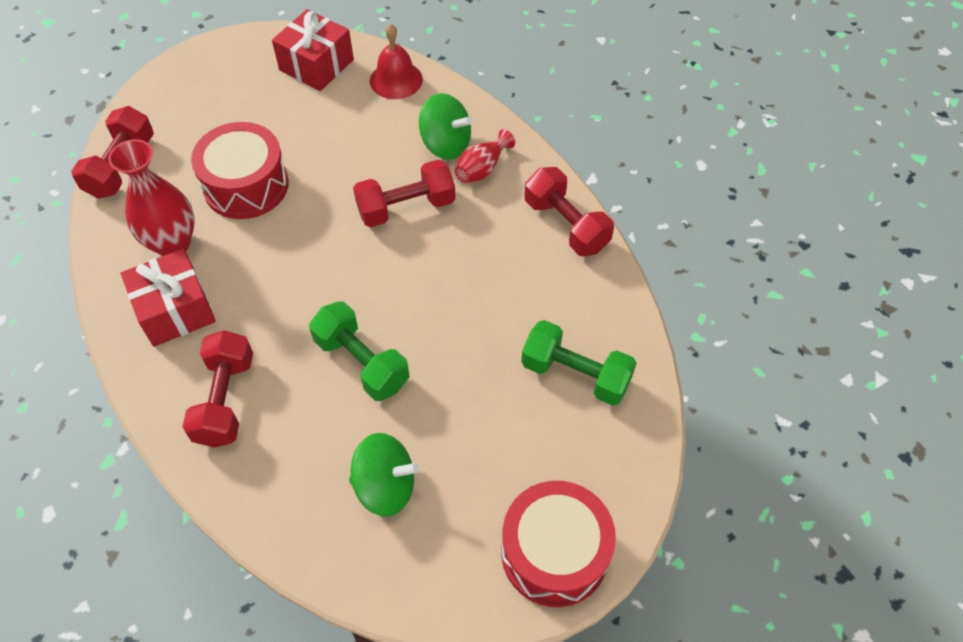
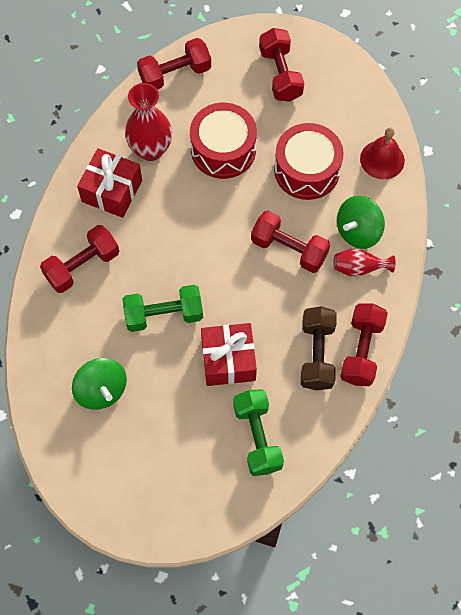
camera: 50 degrees right, 10 degrees up
red gift [272,9,354,91] -> red gift moved to [201,323,257,386]
green dumbbell [309,301,410,401] -> green dumbbell turned 75 degrees clockwise [123,285,203,332]
green spinning top [419,93,472,160] -> green spinning top turned 60 degrees clockwise [337,196,385,249]
red drum [502,481,616,607] -> red drum moved to [274,123,344,200]
none -> red dumbbell [259,28,304,102]
none -> brown dumbbell [301,306,337,390]

